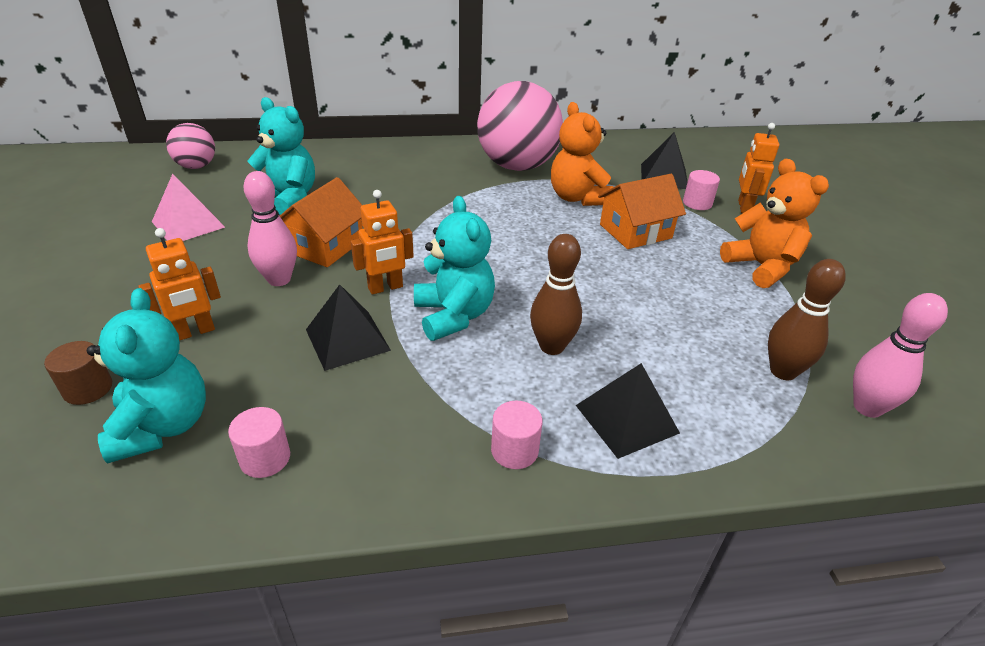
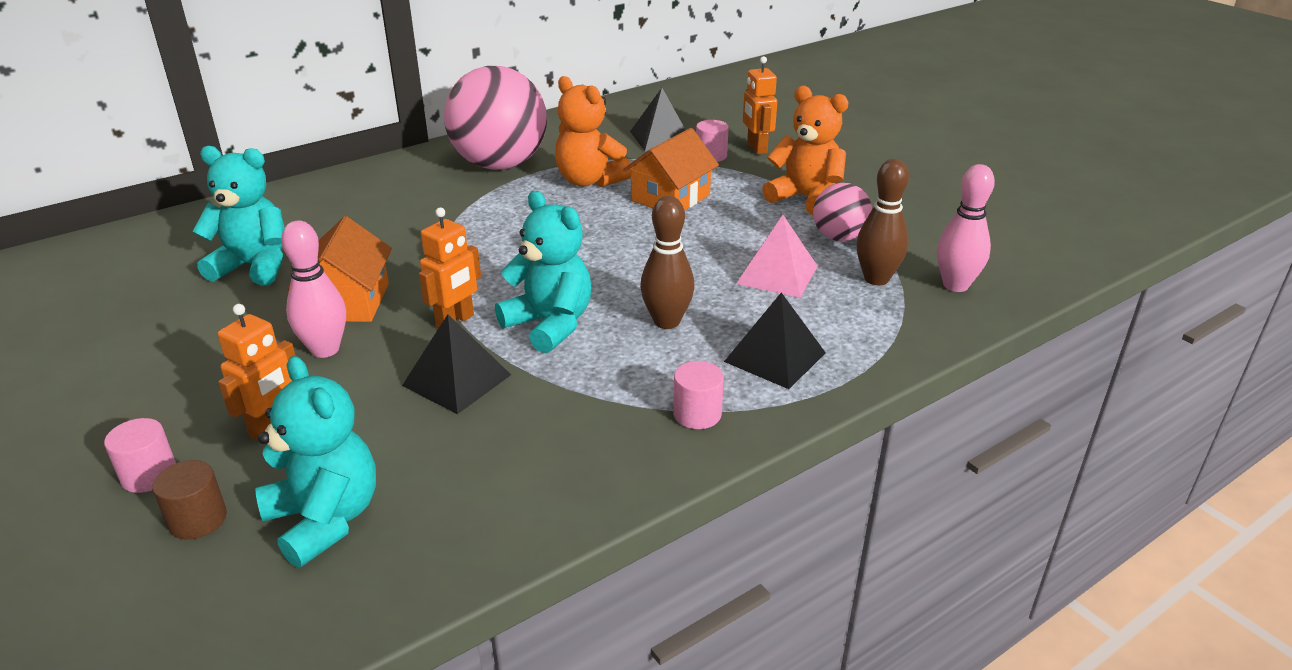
camera: 25 degrees left, 5 degrees down
pink pyramid [152,174,225,241] -> pink pyramid moved to [736,215,817,298]
pink ball [166,123,215,169] -> pink ball moved to [813,183,872,241]
pink cylinder [228,407,290,478] -> pink cylinder moved to [104,418,176,493]

